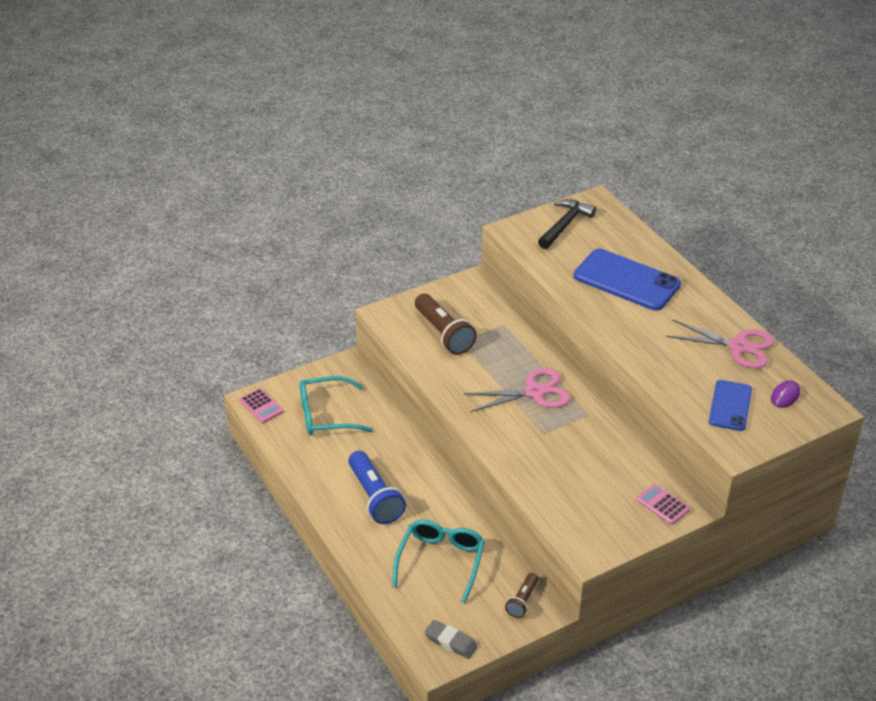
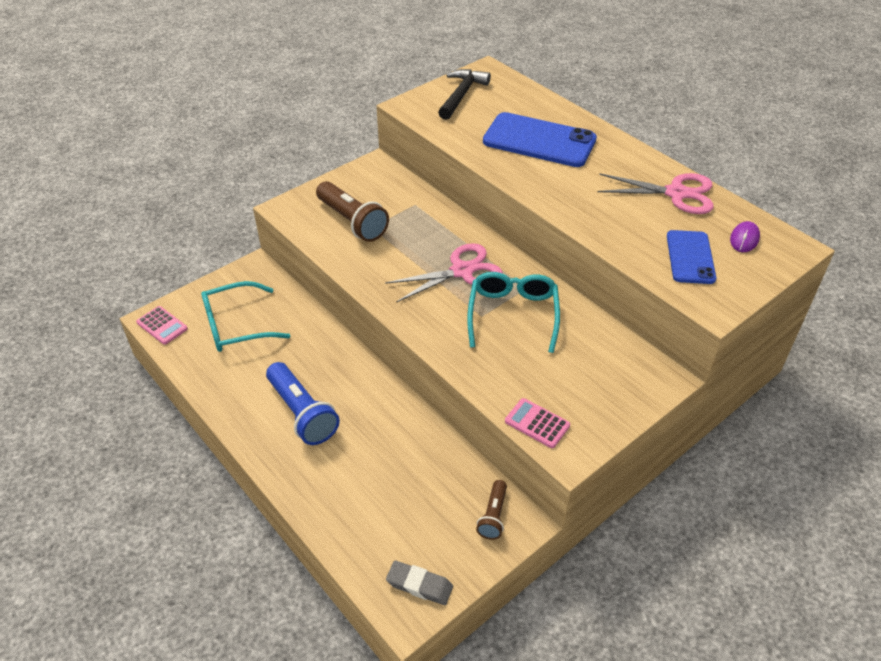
camera: 10 degrees left, 5 degrees up
turquoise glasses [392,520,485,603] -> turquoise glasses moved to [467,272,560,353]
pink calculator [636,484,690,525] -> pink calculator moved to [505,398,570,448]

